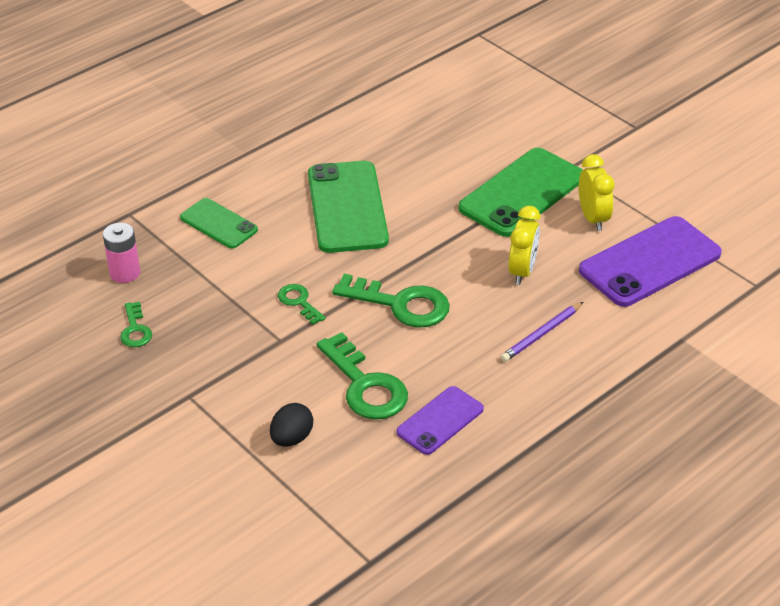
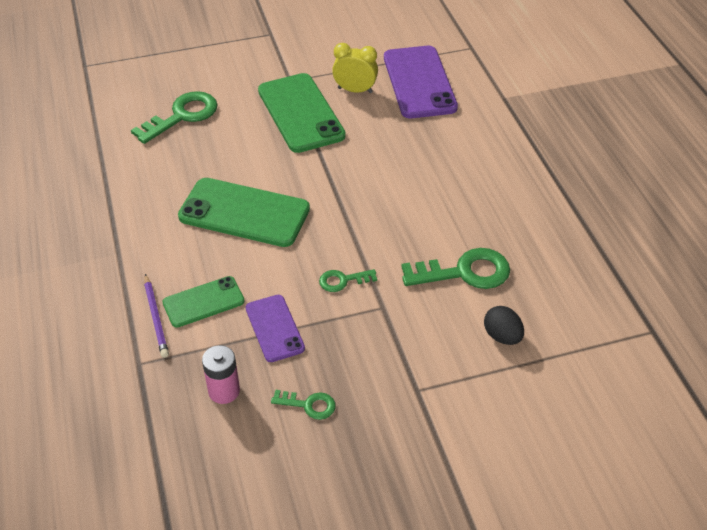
camera: 65 degrees left, 5 degrees up
green key [332,274,450,328] -> green key moved to [131,91,218,144]
purple phone [396,386,484,455] -> purple phone moved to [246,295,305,362]
purple pencil [501,302,583,362] -> purple pencil moved to [144,274,169,358]
yellow clock [508,206,541,285] -> none

